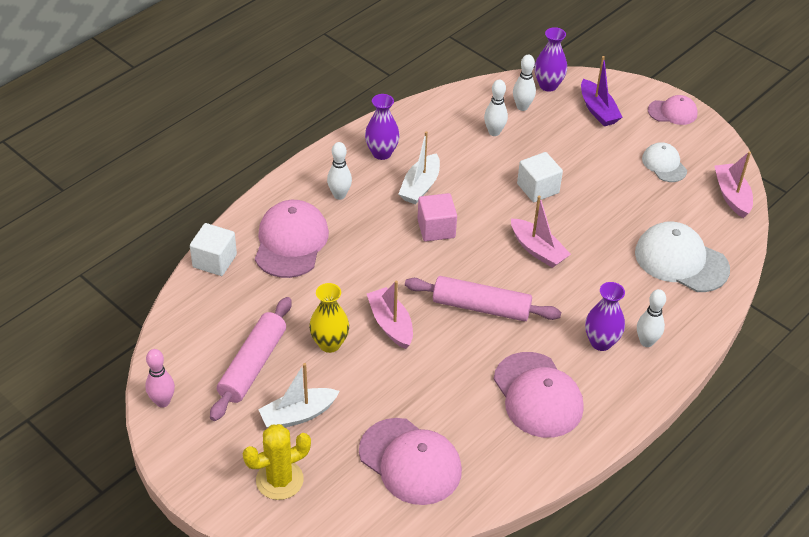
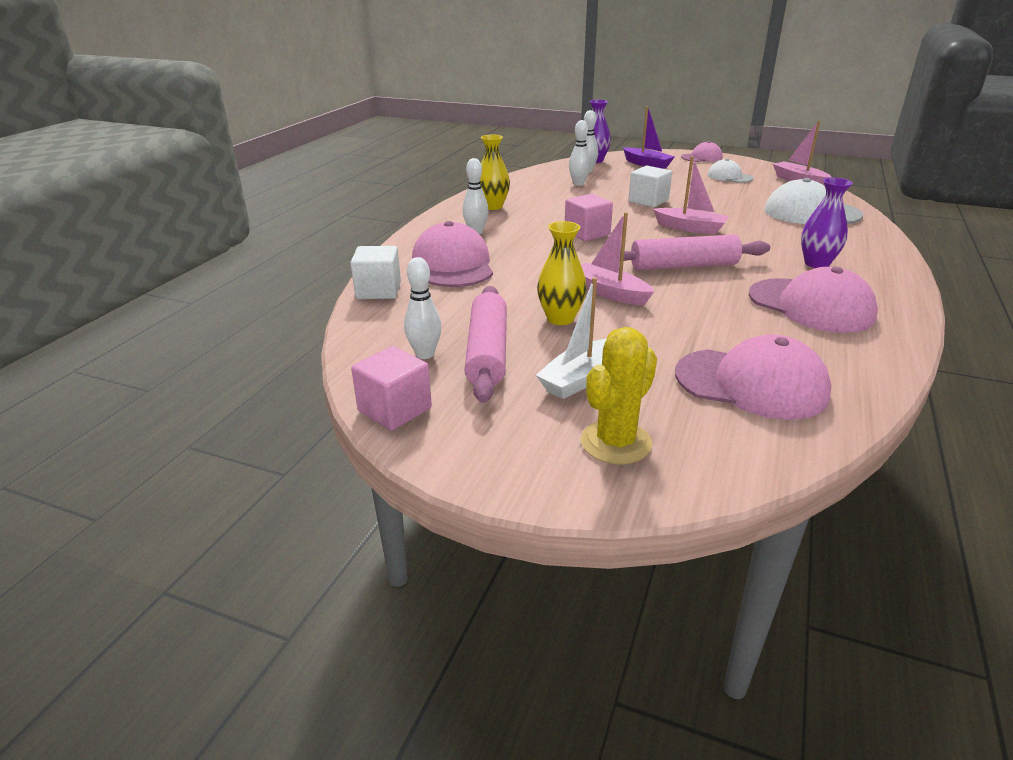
camera: 20 degrees left, 15 degrees down
pink bowling pin [145,349,175,408] -> pink cube [351,346,432,431]
purple vase [365,94,400,160] -> yellow vase [480,135,510,210]
white boat [399,131,440,204] -> none
white bowling pin [637,289,666,347] -> white bowling pin moved to [404,257,442,359]

